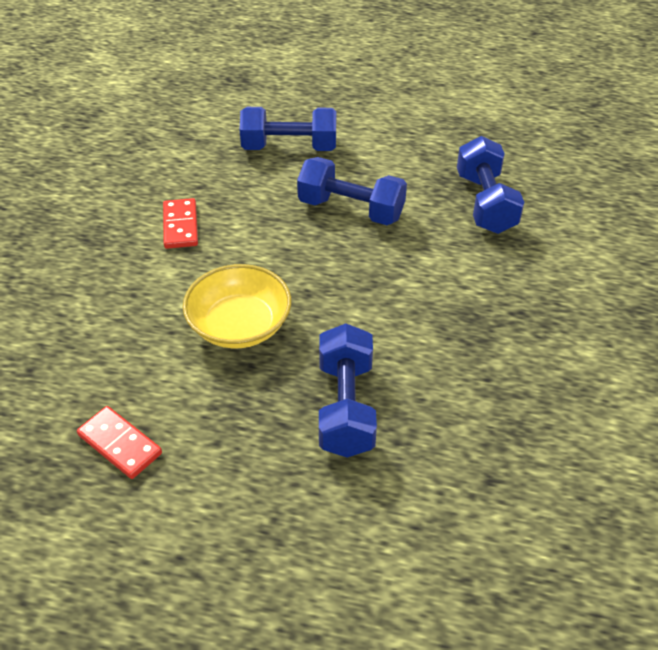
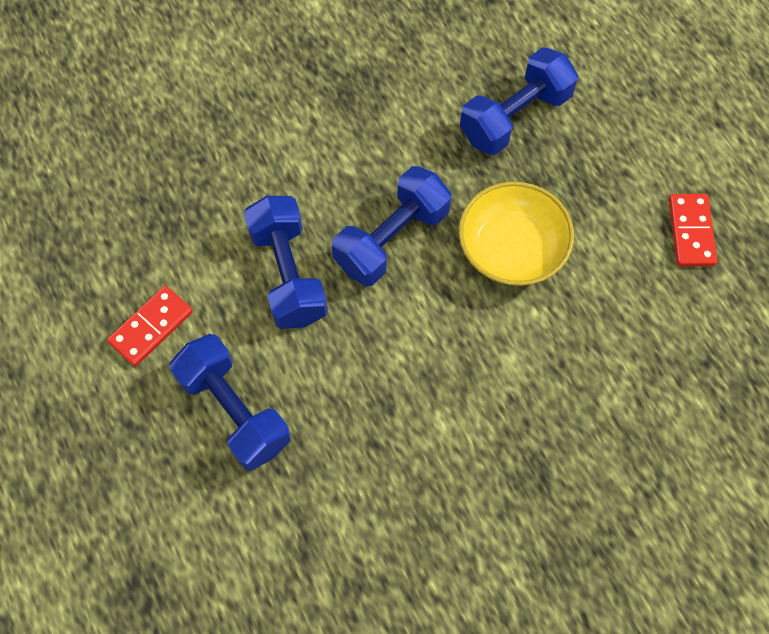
camera: 130 degrees left, 20 degrees up
red domino [163,198,198,249] -> red domino moved to [107,286,193,367]
blue dumbbell [457,136,524,234] -> blue dumbbell moved to [332,166,452,286]

